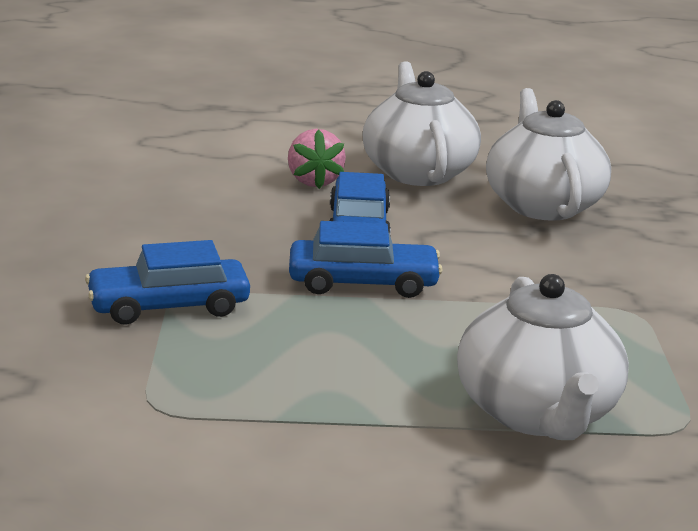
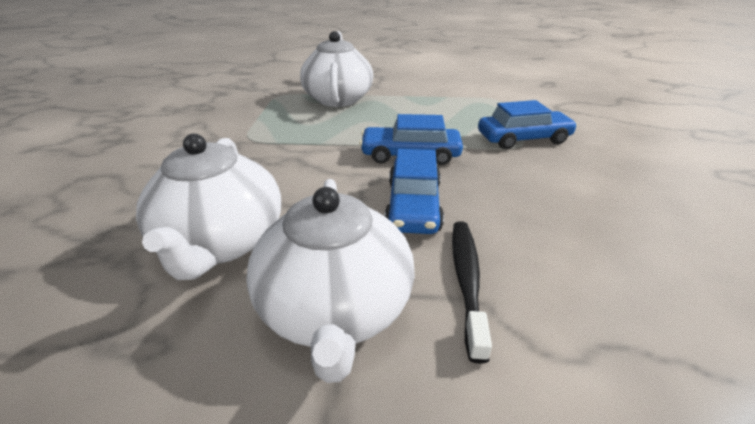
camera: 175 degrees left, 10 degrees up
pink strawberry [288,129,346,189] -> black toothbrush [452,221,492,364]

